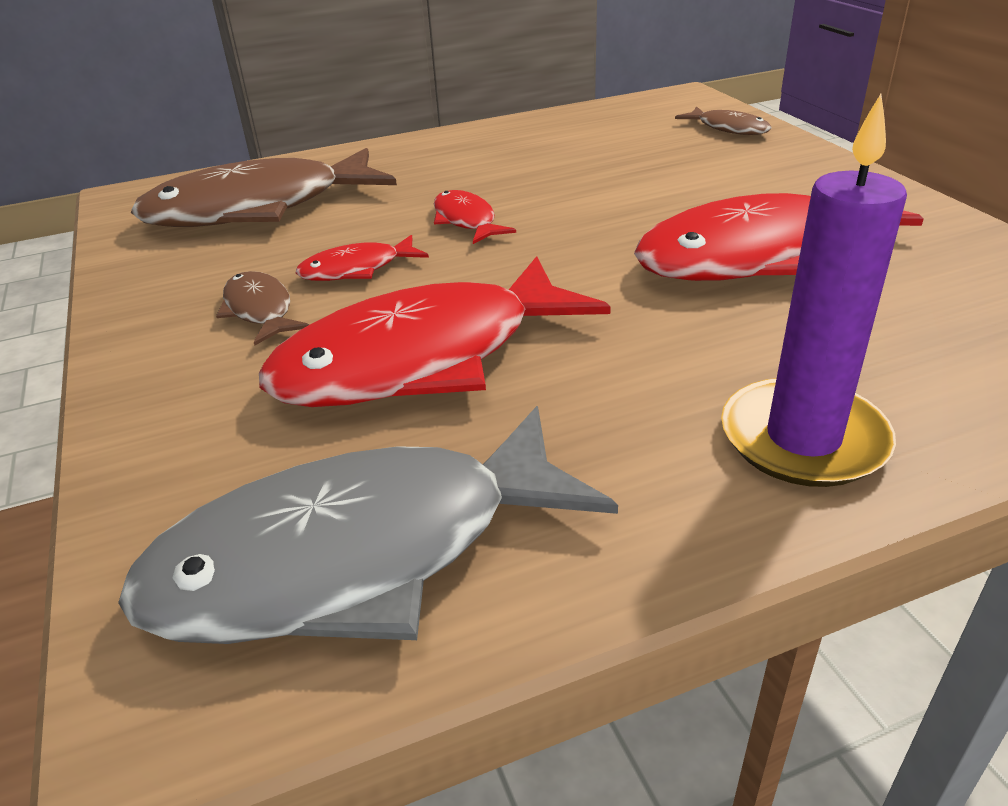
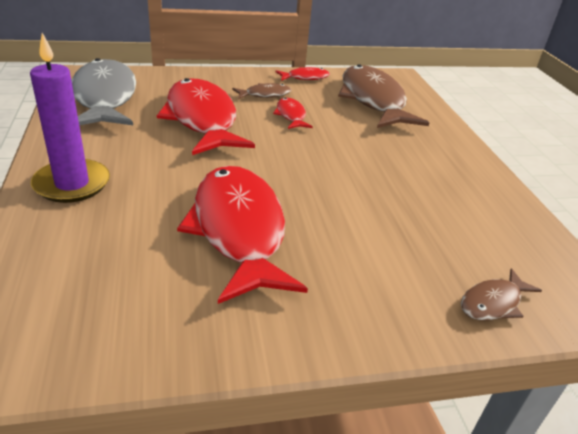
camera: 95 degrees right, 0 degrees up
red fish [434,190,516,244] -> red fish moved to [276,67,330,81]

